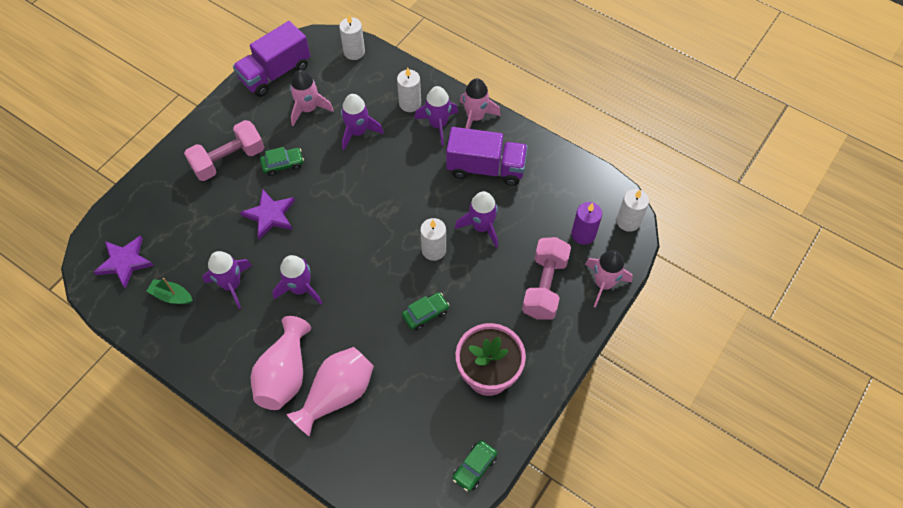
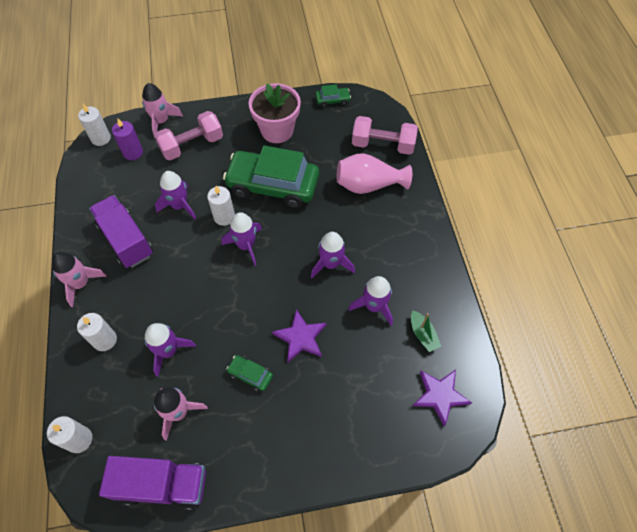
camera: 135 degrees left, 0 degrees up
pink dumbbell [184,120,264,181] -> pink dumbbell moved to [352,116,418,155]
pink vase [251,316,311,410] -> none
green car [402,292,450,331] -> green car [223,145,319,208], size x2.40
purple rocket [414,86,458,146] -> purple rocket moved to [222,212,262,266]

